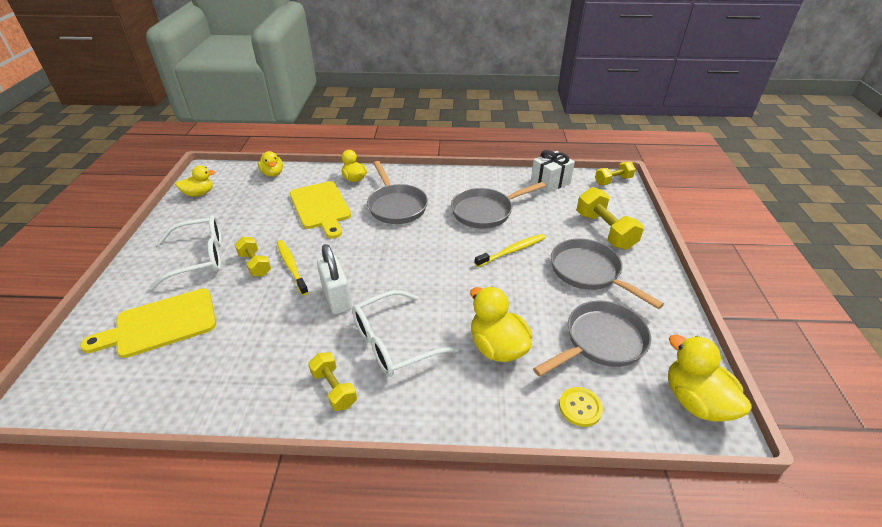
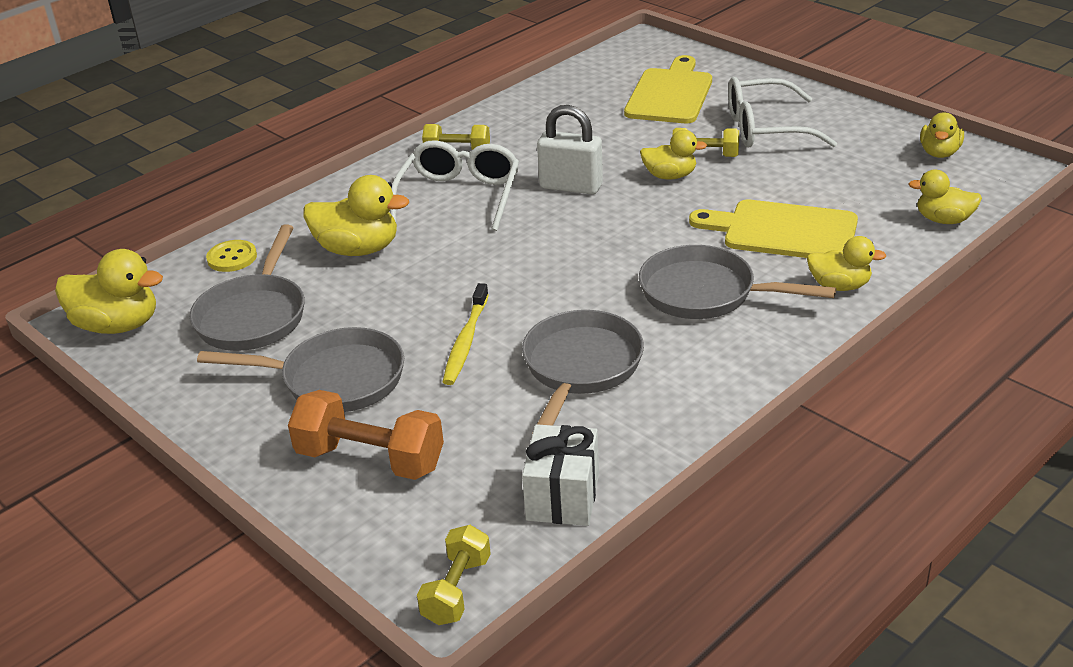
camera: 135 degrees right, 5 degrees down
white glasses [149,215,222,290] -> white glasses turned 60 degrees clockwise [728,77,837,147]
yellow toothbrush [277,240,309,295] -> yellow duck [640,130,707,180]
yellow dumbbell [577,187,644,250] -> orange dumbbell [288,390,444,480]

